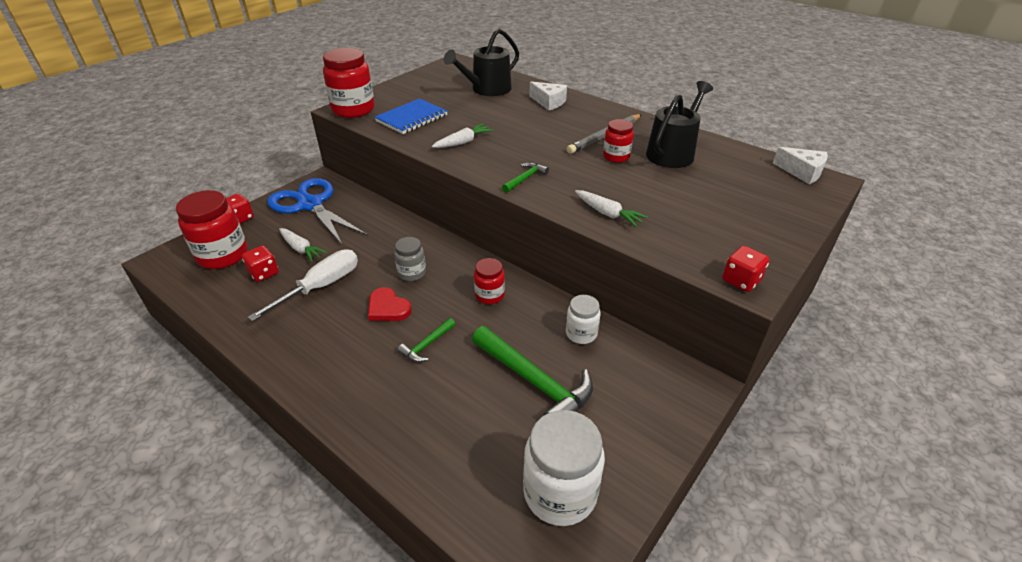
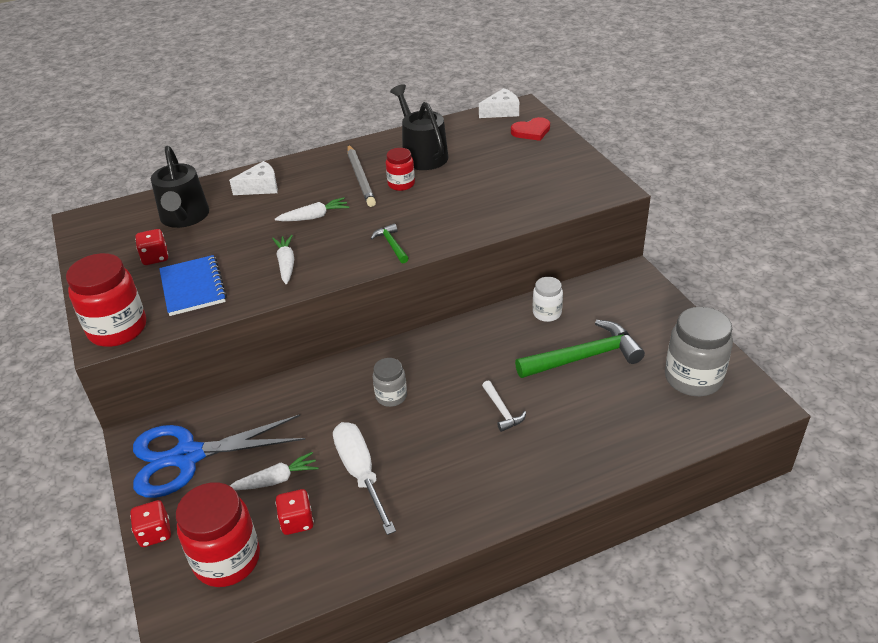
camera: 60 degrees left, 0 degrees up
red heart [368,287,412,321] -> red heart moved to [511,117,550,141]
green hammer [397,318,455,362] -> white hammer [482,381,526,432]
red jar [474,258,505,304] -> none
white jar [523,410,605,526] -> grey jar [665,307,733,396]
white carrot [575,190,648,227] -> white carrot moved to [275,197,349,221]
red dice [723,246,769,292] -> red dice moved to [135,229,168,265]

